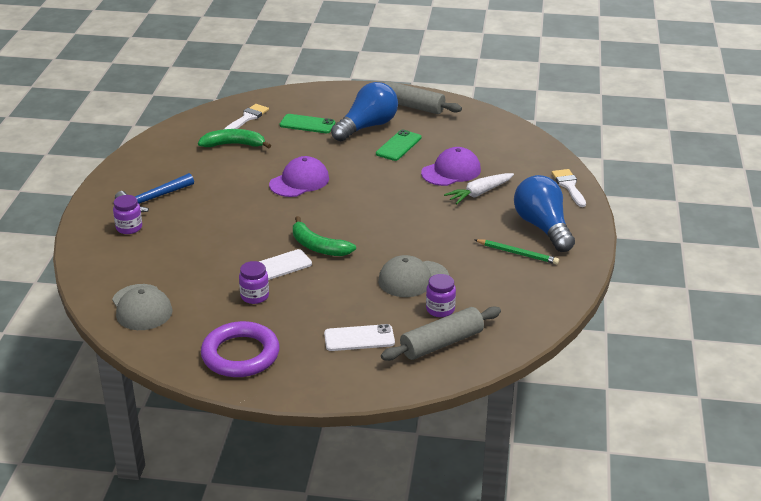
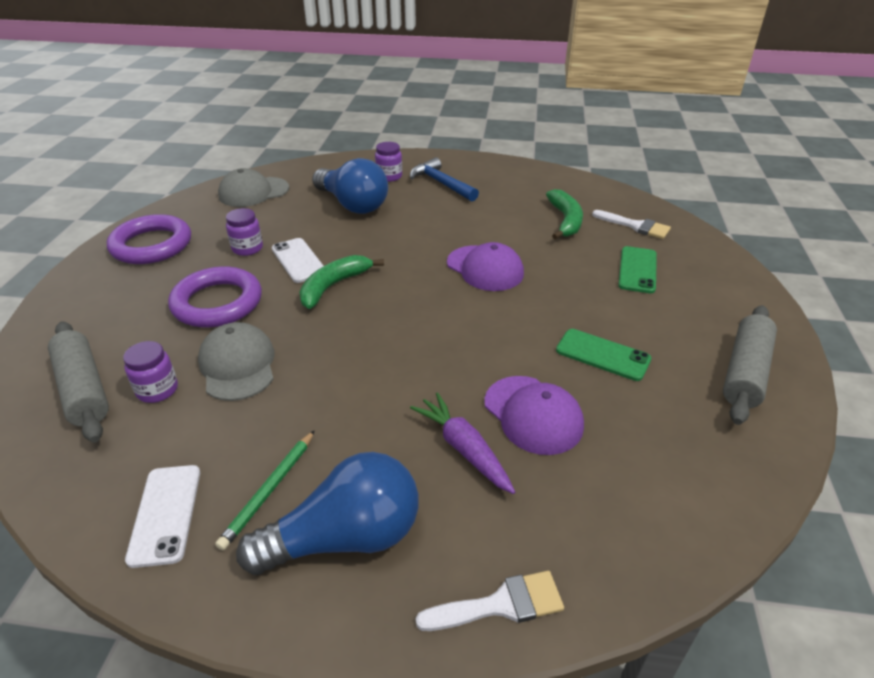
camera: 90 degrees right, 5 degrees up
white phone [324,324,395,351] -> white phone moved to [125,465,200,568]
blue light bulb [331,82,398,142] -> blue light bulb moved to [312,158,388,214]
white carrot [444,173,514,204] -> purple carrot [410,392,515,494]
none -> purple ring [168,266,262,327]

